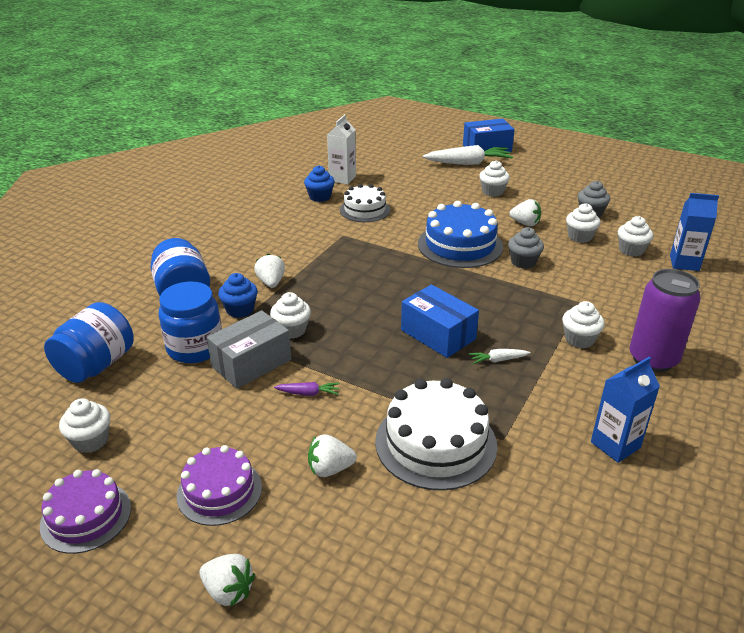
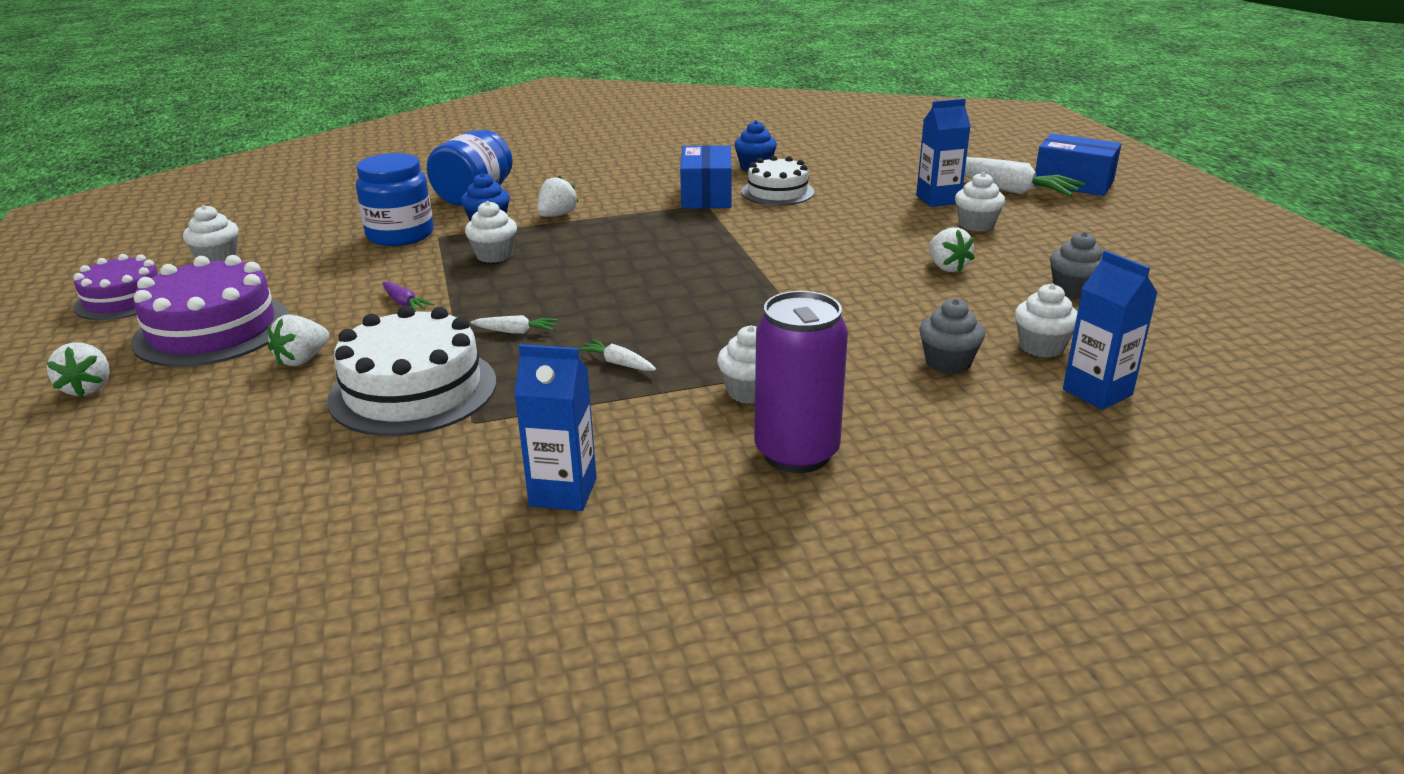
camera: 45 degrees right, 5 degrees down
blue jar [44,302,134,383] -> none
purple cake [177,445,262,526] -> purple cake [131,255,289,367], size x1.55
grey box [206,310,291,389] -> none
white strawberry [308,434,357,477] -> white strawberry turned 90 degrees counterclockwise [268,314,329,366]
white carton [327,114,356,185] -> none
blue box [401,285,479,358] -> blue box moved to [680,145,732,208]
blue cake [418,201,503,268] -> none
grey cupcake [508,227,544,269] -> grey cupcake moved to [919,298,985,374]
white cupcake [566,203,600,243] -> none
none -> white carrot [470,315,558,334]
none -> blue carton [916,99,971,207]

